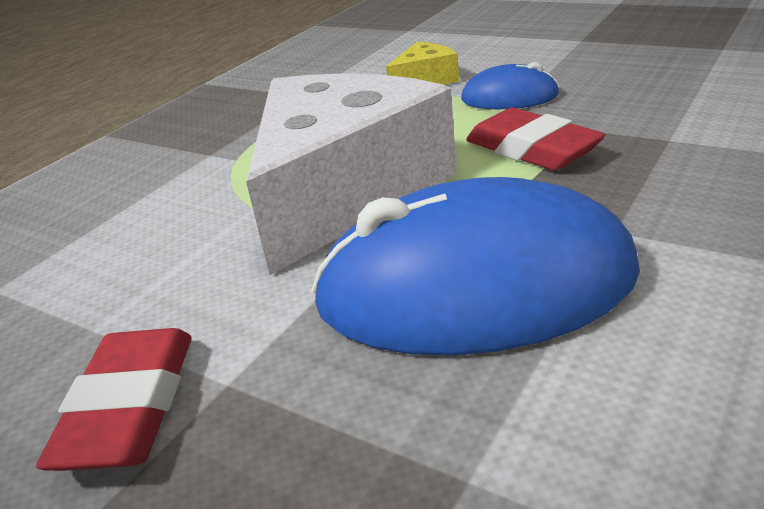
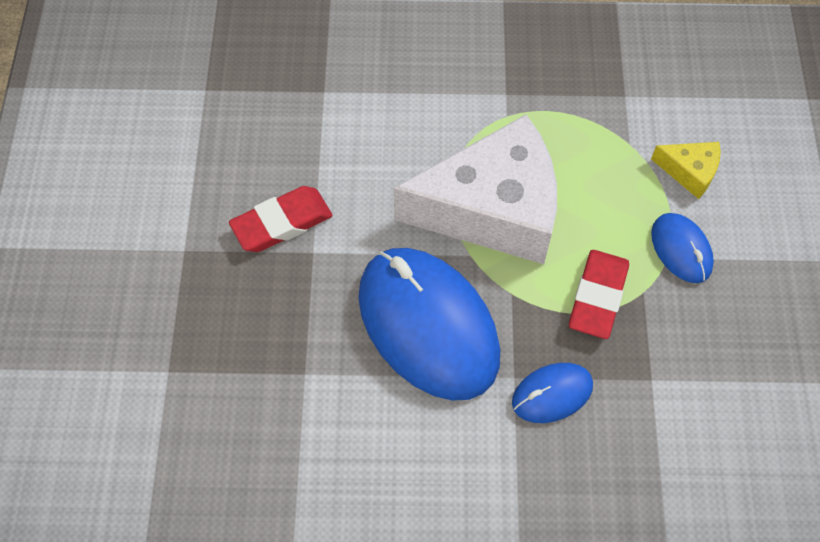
camera: 55 degrees right, 30 degrees up
none -> blue mouse [512,363,593,423]

